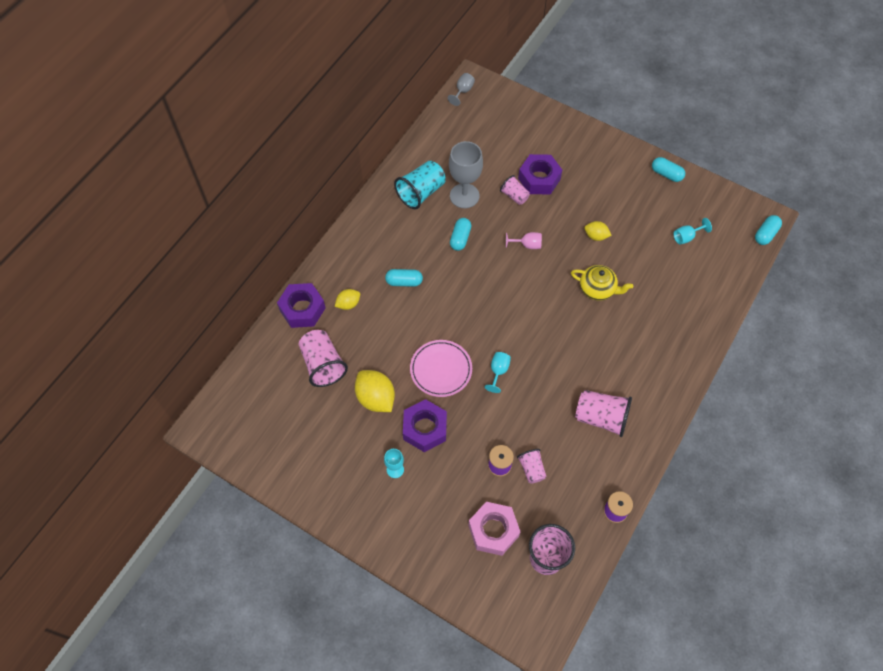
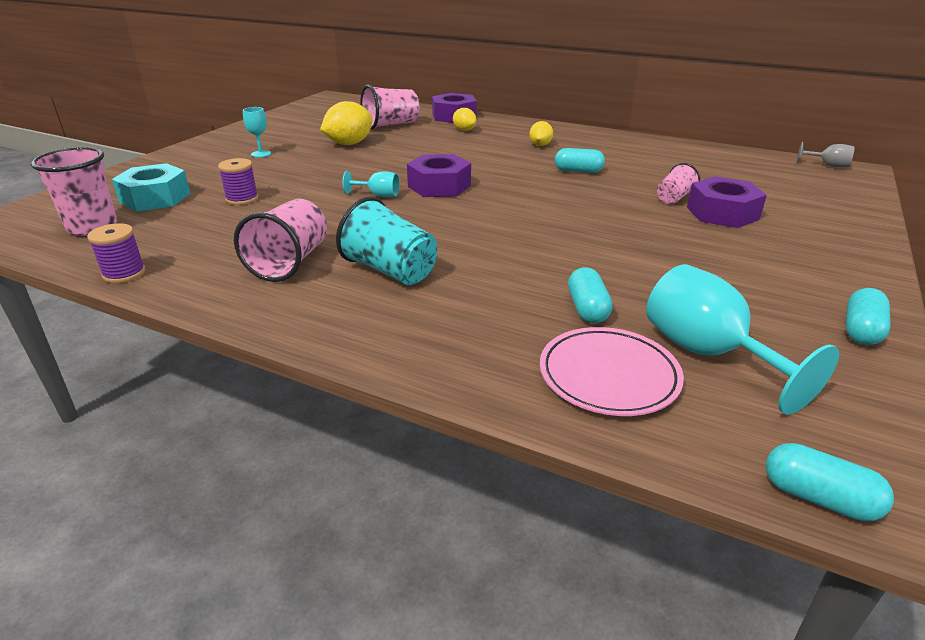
camera: 85 degrees right, 30 degrees down
turquoise capsule [385,269,423,287] -> turquoise capsule moved to [568,267,613,323]
turquoise cup [394,161,446,209] -> turquoise cup moved to [336,197,437,285]
purple nut [403,399,447,452] -> purple nut moved to [407,154,471,197]
pink plate [410,340,472,397] -> pink plate moved to [540,327,684,416]
grey goblet [449,141,483,208] -> none
pink nut [468,502,520,556] -> turquoise nut [112,163,190,211]
pink goblet [506,232,542,249] -> none
pink cup [517,449,546,484] -> none
yellow teapot [571,265,633,301] -> none
yellow lemon [584,221,611,241] -> yellow lemon moved to [529,121,553,146]
turquoise goblet [674,218,712,245] -> turquoise goblet [646,264,839,415], size x1.99

